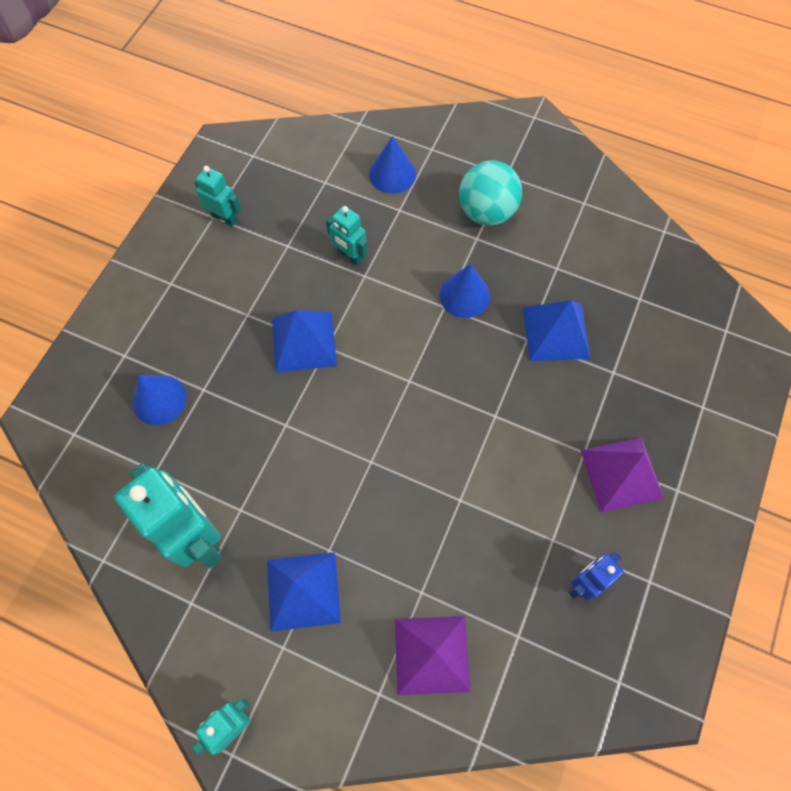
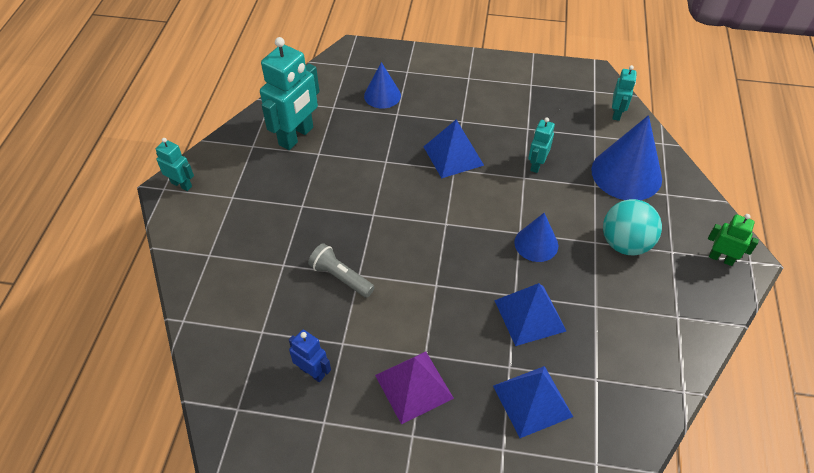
camera: 75 degrees right, 15 degrees down
turquoise robot [194,166,241,227] -> turquoise robot moved to [612,65,637,121]
blue pyramid [267,552,341,632] -> blue pyramid moved to [493,366,573,438]
blue cone [369,136,416,194] -> blue cone [591,115,662,200], size x1.72
purple pyramid [395,616,470,695] -> none
none -> grey flashlight [308,243,375,298]
none -> green robot [708,214,759,266]

